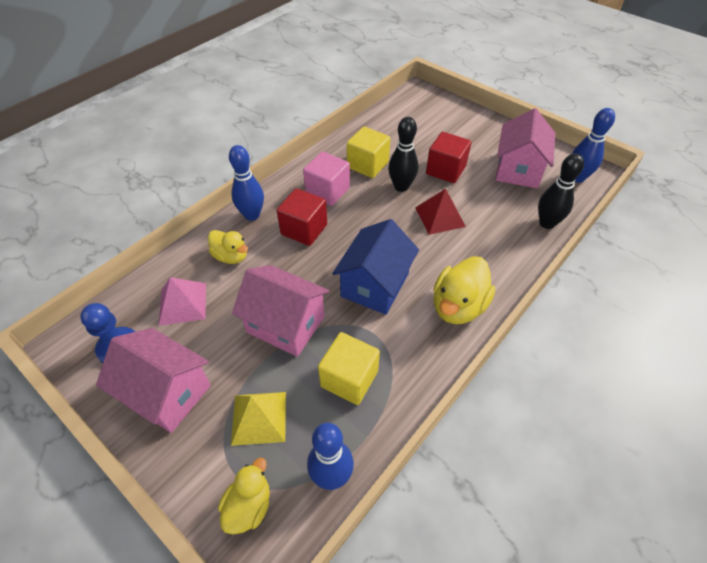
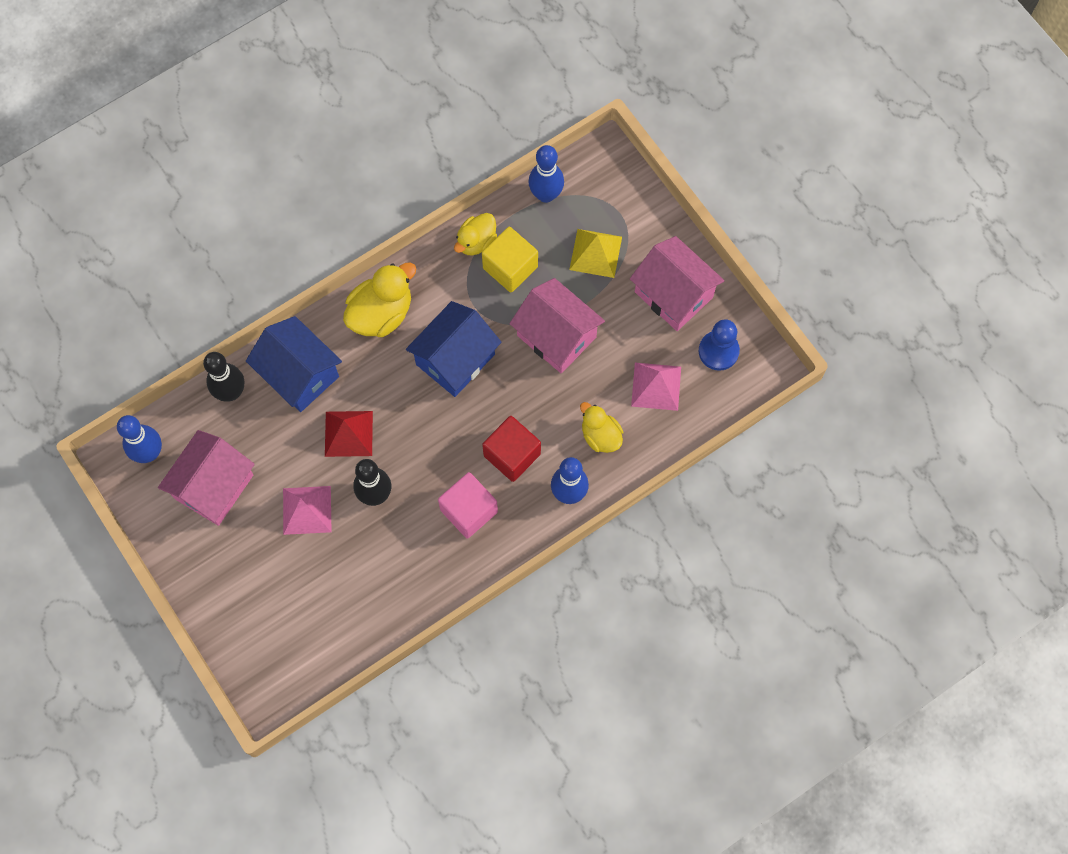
camera: 165 degrees left, 20 degrees up
yellow duck [218,458,270,534] -> yellow duck moved to [454,213,497,256]
yellow cube [347,126,390,178] -> none
red cube [426,132,472,183] -> pink pyramid [283,486,331,535]
none -> blue house [246,316,342,412]

